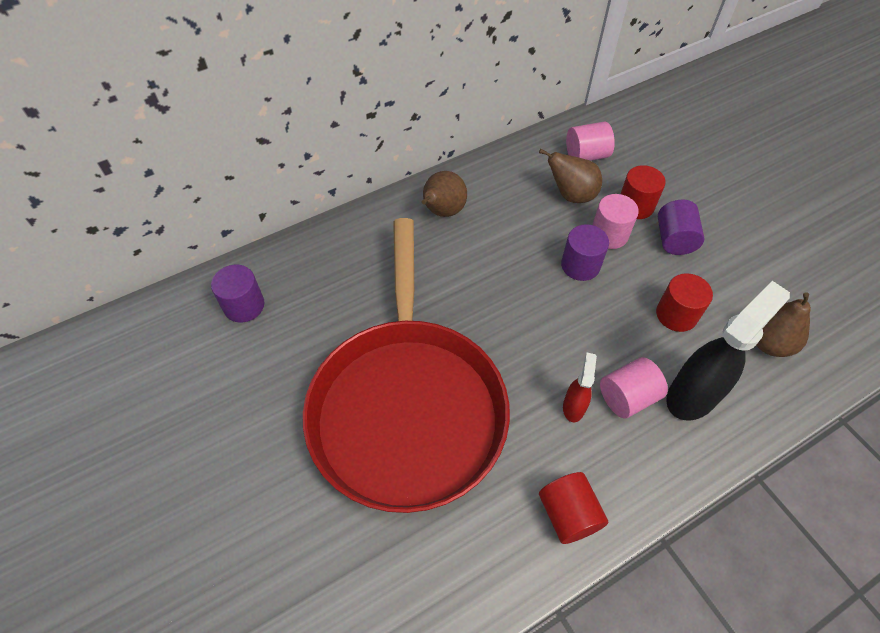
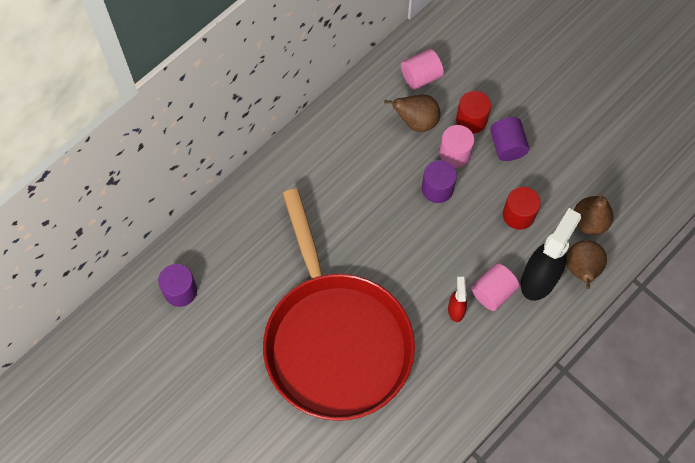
camera: 15 degrees left, 10 degrees up
brown pear [422,171,467,217] -> brown pear moved to [566,240,607,289]
red cylinder [539,472,608,544] -> none

